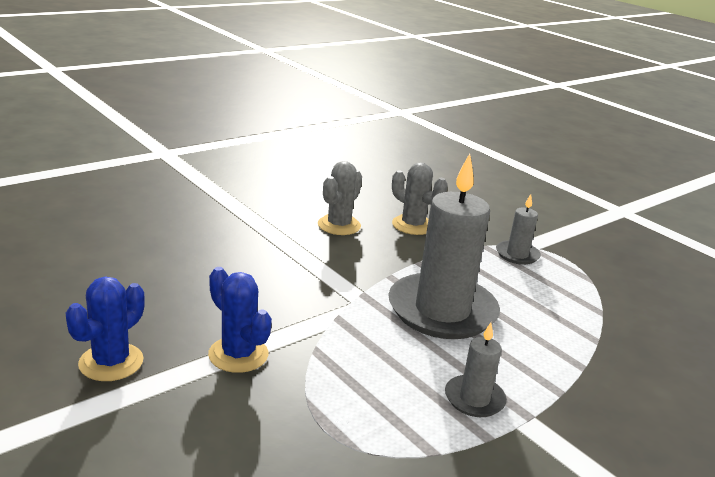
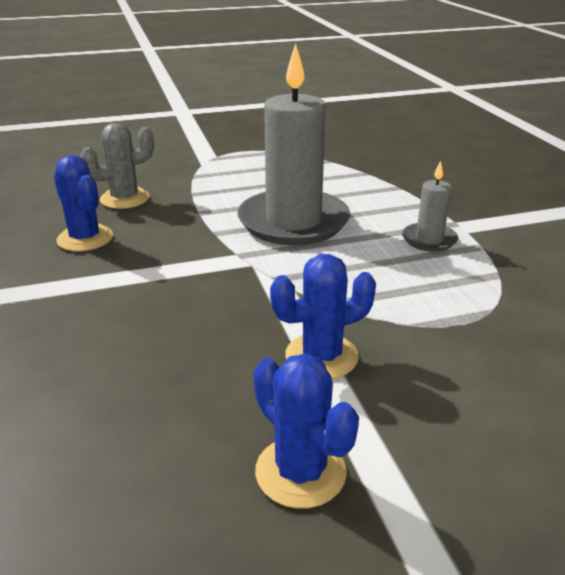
camera: 65 degrees left, 5 degrees up
grey cactus [318,161,362,235] -> blue cactus [54,155,113,251]
grey candle [496,194,541,265] -> none

